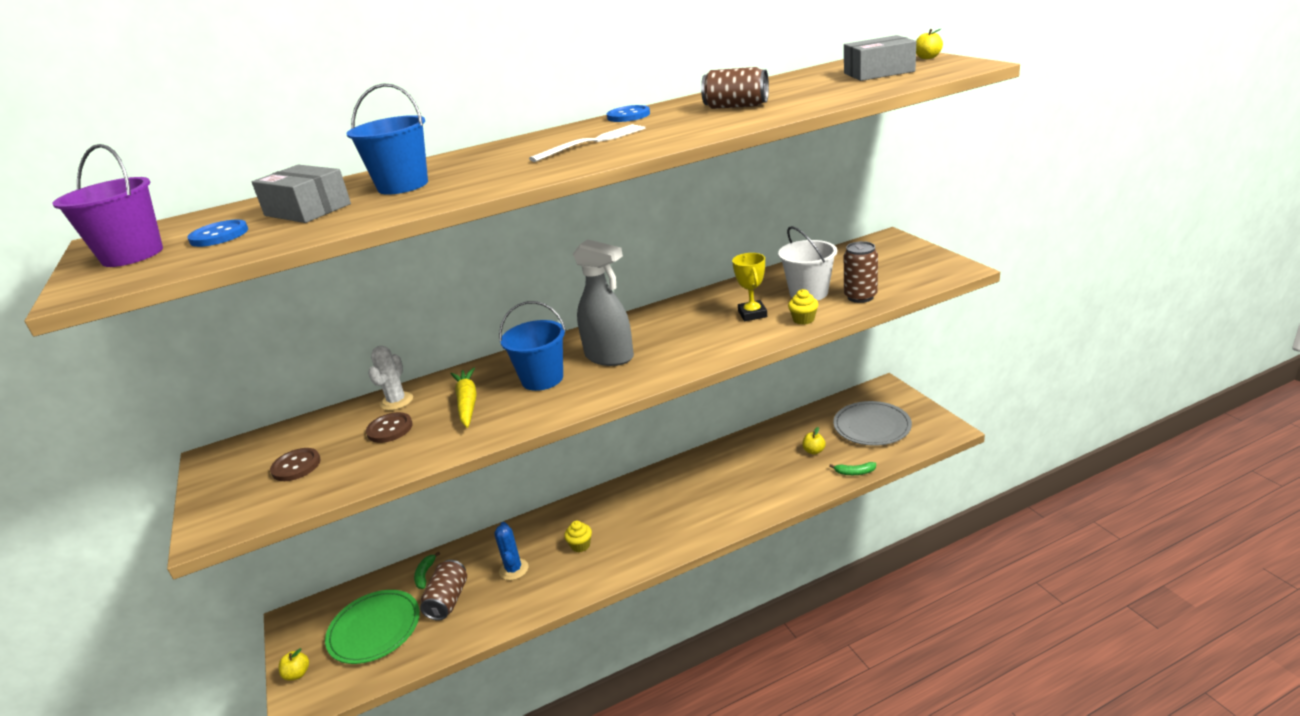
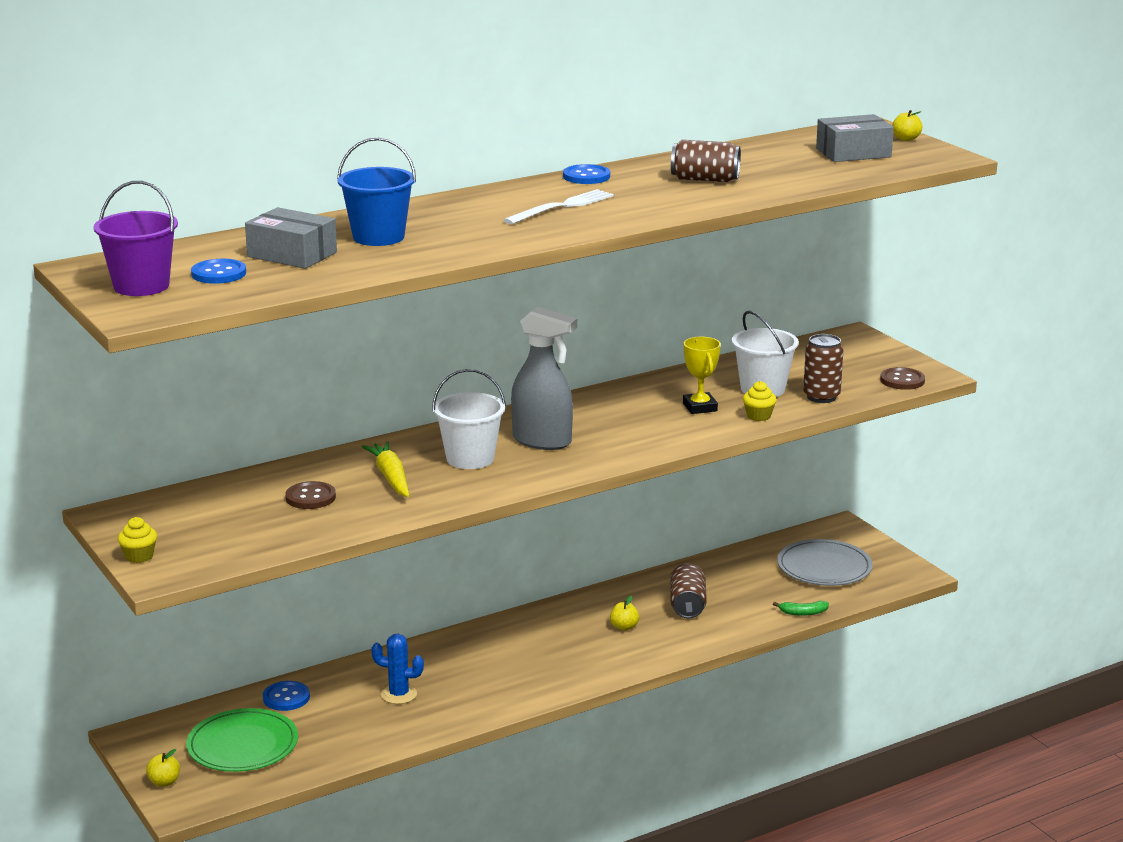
camera: 10 degrees left, 5 degrees down
brown button [270,448,321,481] -> brown button moved to [880,367,925,390]
white cactus [368,346,413,410] -> none
green banana [414,551,440,589] -> blue button [263,681,310,711]
brown can [420,560,467,620] -> brown can moved to [670,563,707,618]
blue cactus [494,522,529,580] -> blue cactus turned 60 degrees counterclockwise [371,634,424,704]
blue bucket [499,301,566,391] -> white bucket [432,369,506,469]
yellow cupcake [564,521,592,552] -> yellow cupcake moved to [118,517,157,563]
yellow apple [802,427,826,455] -> yellow apple moved to [610,596,639,631]

